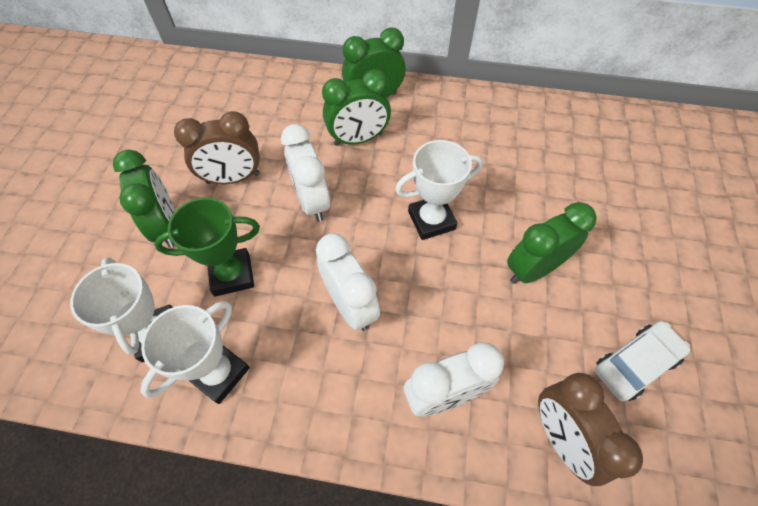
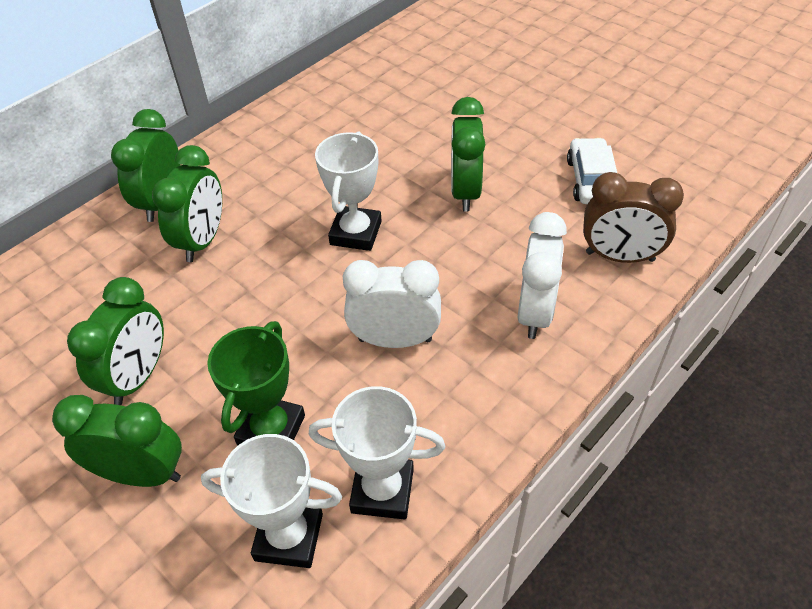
camera: 55 degrees left, 10 degrees down
white trophy [140,301,250,404] -> white trophy turned 60 degrees counterclockwise [309,386,445,519]
brown clock [174,111,260,184] -> green clock [67,277,164,405]
white clock [281,124,330,222] -> none

